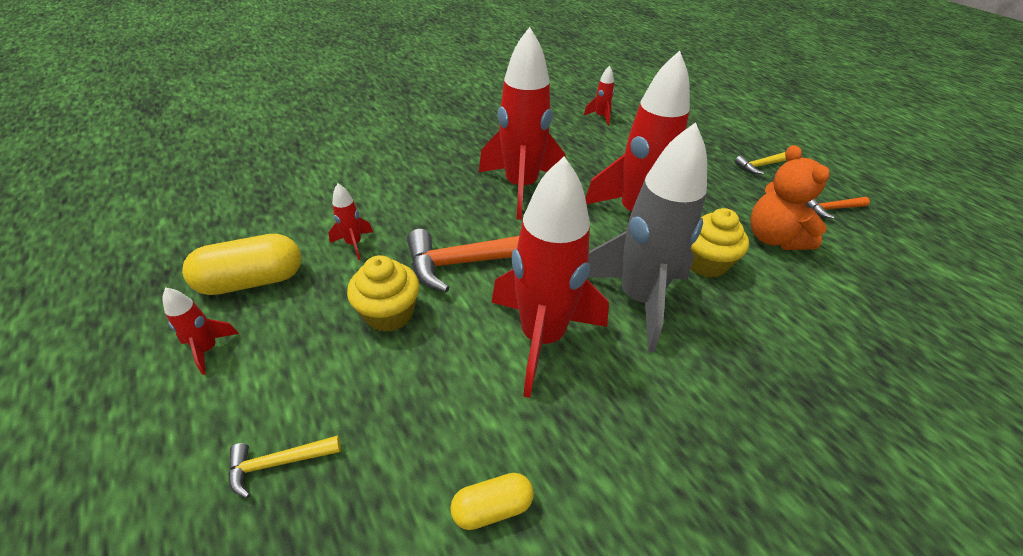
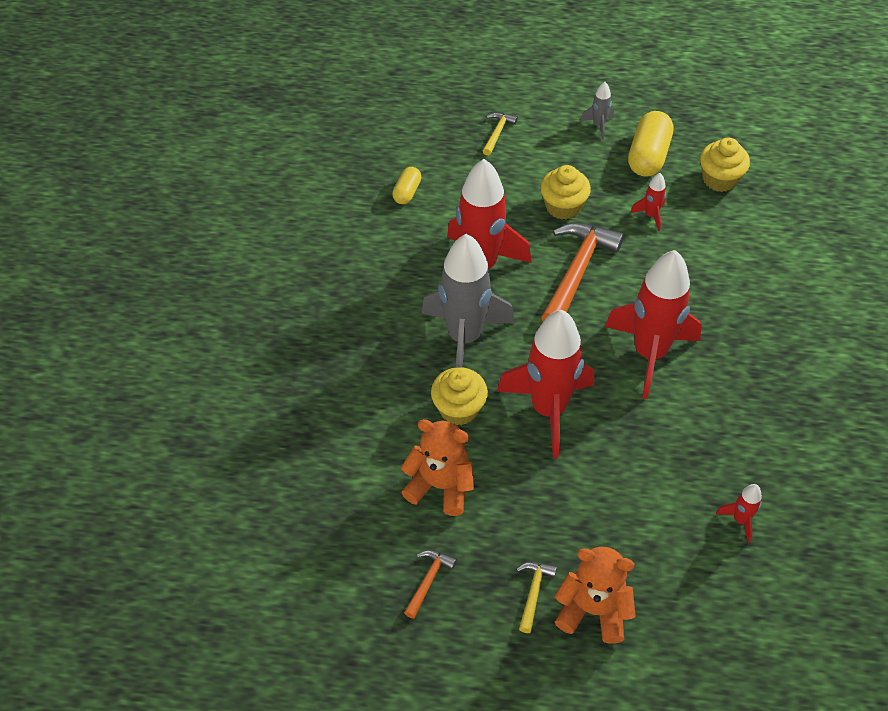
camera: 130 degrees right, 10 degrees up
red rocket [162,287,239,375] -> grey rocket [580,82,614,140]
none -> orange teddy bear [555,547,635,644]
none -> yellow cupcake [700,138,750,192]

